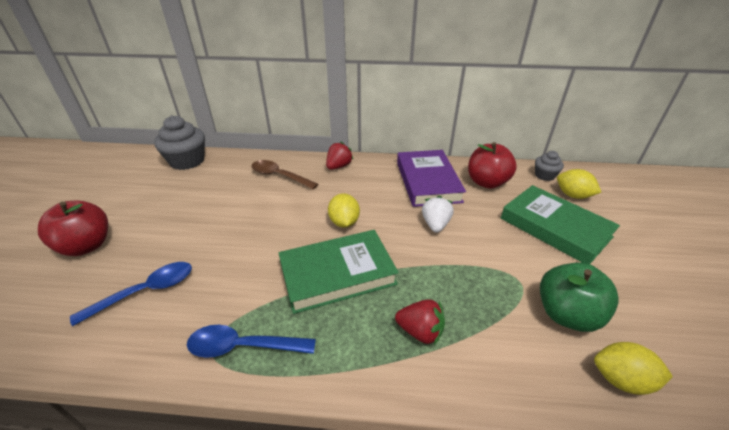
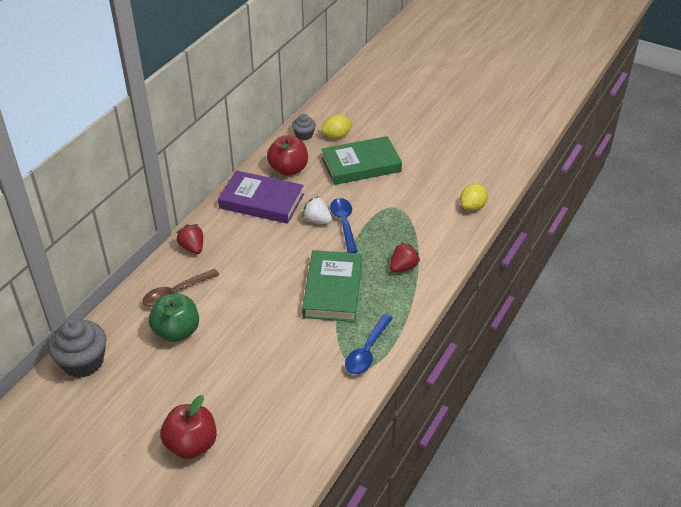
camera: 65 degrees left, 5 degrees up
blue spoon [70,262,192,326] -> blue spoon moved to [330,198,358,253]
yellow lemon [328,194,360,228] -> none
green apple [540,263,619,332] -> green apple moved to [149,294,199,342]

